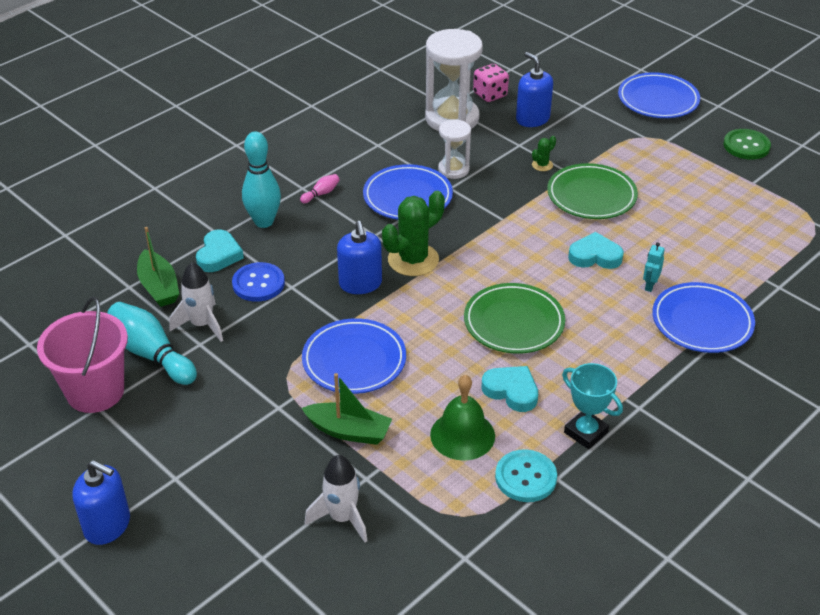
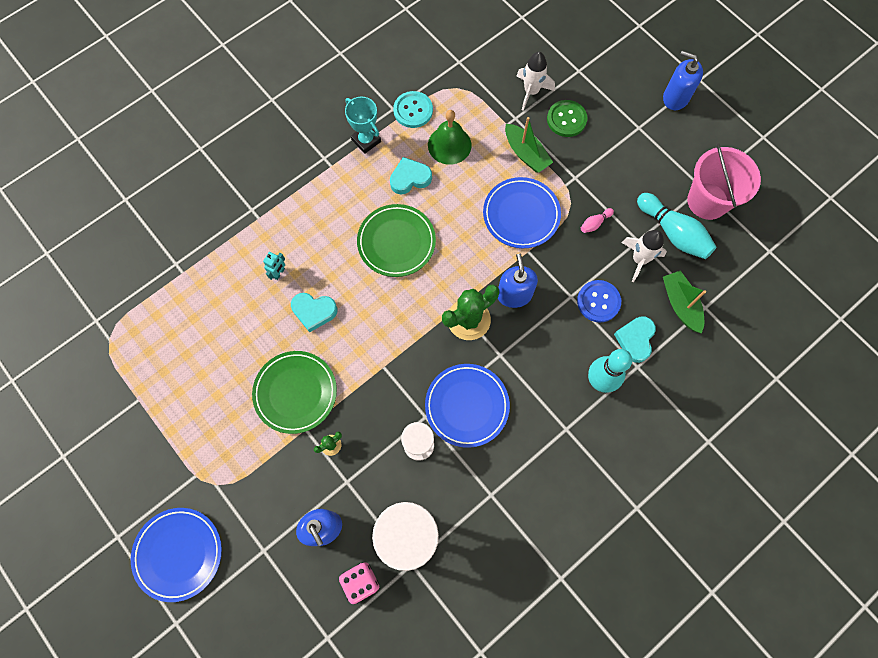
camera: 175 degrees left, 30 degrees up
pink bowling pin [300,174,340,203] -> pink bowling pin moved to [581,208,614,233]
green boat [302,373,392,445] -> green boat turned 150 degrees counterclockwise [505,117,553,173]
turquoise heart [482,366,538,412] -> turquoise heart turned 120 degrees clockwise [390,157,432,195]
blue plate [652,282,755,353] -> none
green button [724,129,771,160] -> green button moved to [547,100,587,137]

